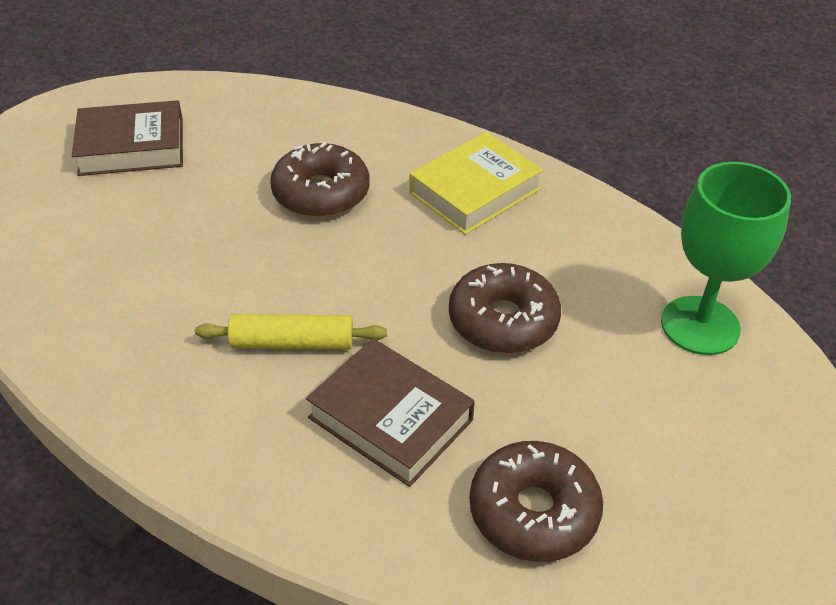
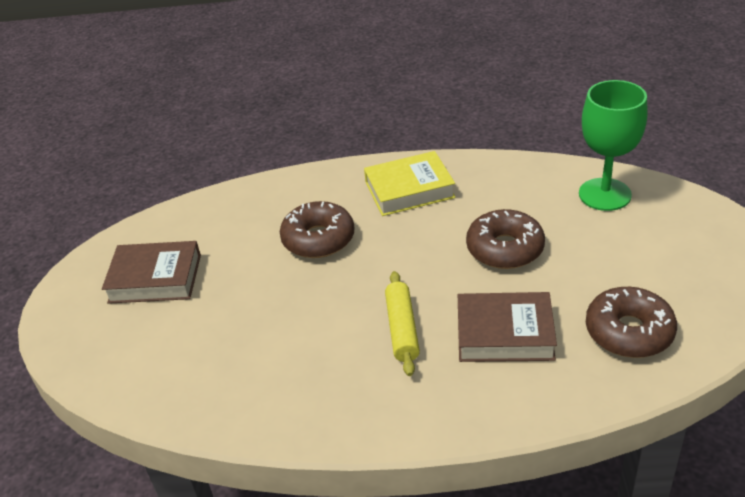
camera: 30 degrees left, 5 degrees down
brown book [72,100,183,176] -> brown book turned 45 degrees clockwise [102,241,201,304]
yellow rolling pin [195,314,387,350] -> yellow rolling pin turned 60 degrees counterclockwise [385,271,420,376]
yellow book [409,132,543,235] -> yellow book turned 60 degrees clockwise [364,151,456,216]

